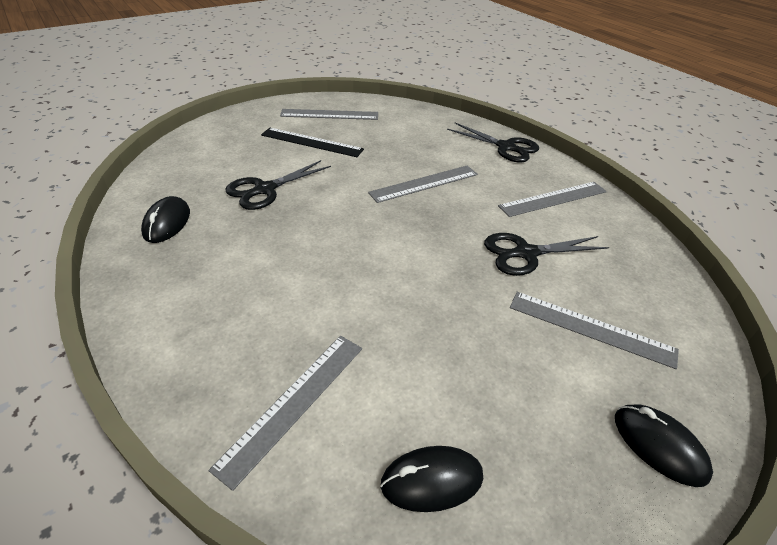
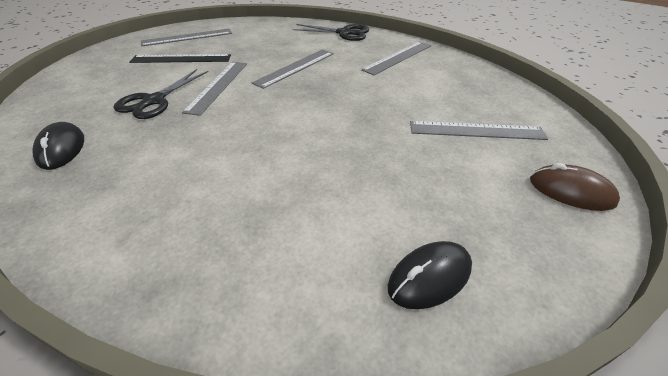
camera: 20 degrees left, 0 degrees up
grey ruler [208,336,362,491] -> grey ruler moved to [182,62,247,116]
black scissors [484,233,609,276] -> none
black mouse [615,404,713,487] -> brown mouse [530,163,620,211]

